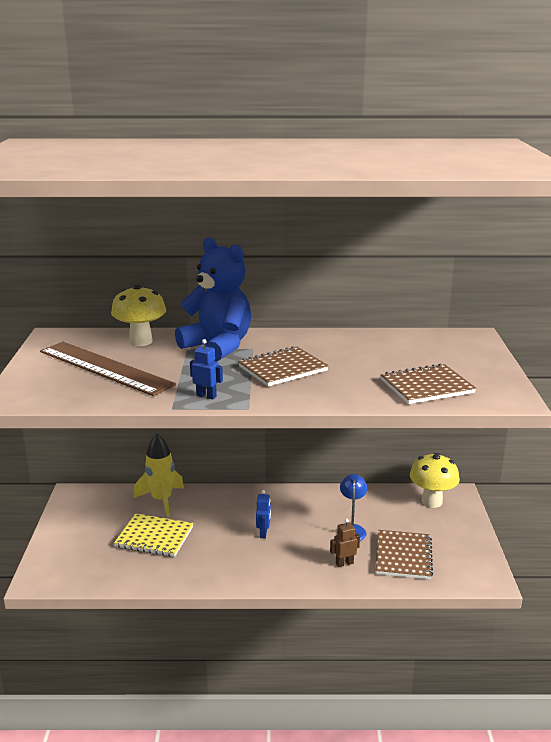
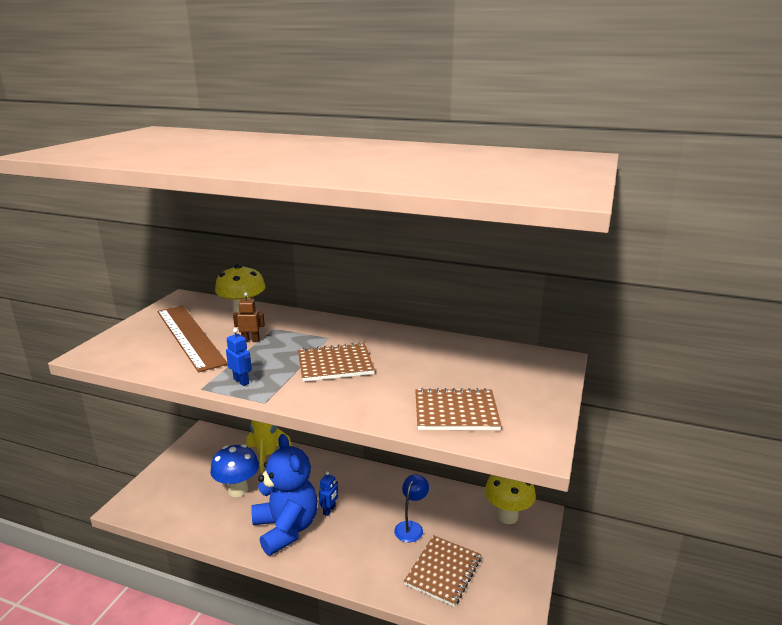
camera: 20 degrees right, 0 degrees up
yellow notebook [114,514,193,557] -> blue mushroom [210,444,259,497]
blue teddy bear [175,237,251,362] -> blue teddy bear moved to [251,434,318,556]
brown robot [330,519,360,567] -> brown robot moved to [233,292,265,342]

